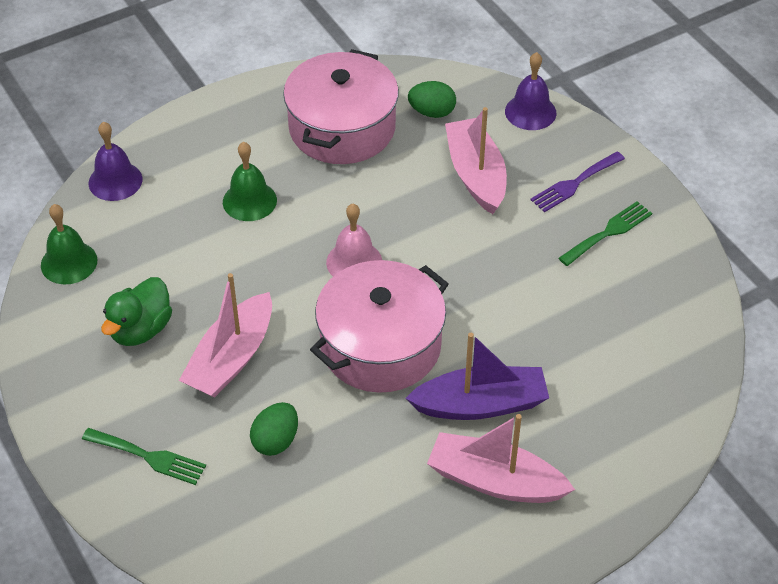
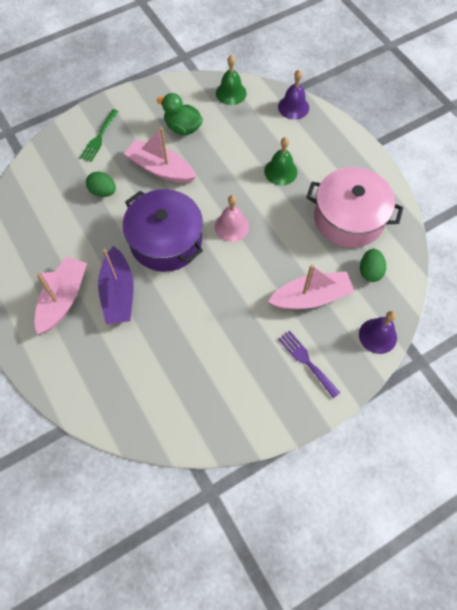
camera: 90 degrees right, 15 degrees up
pink pot [310,260,448,393] -> purple pot [123,189,203,272]
green fork [559,201,652,266] -> none

